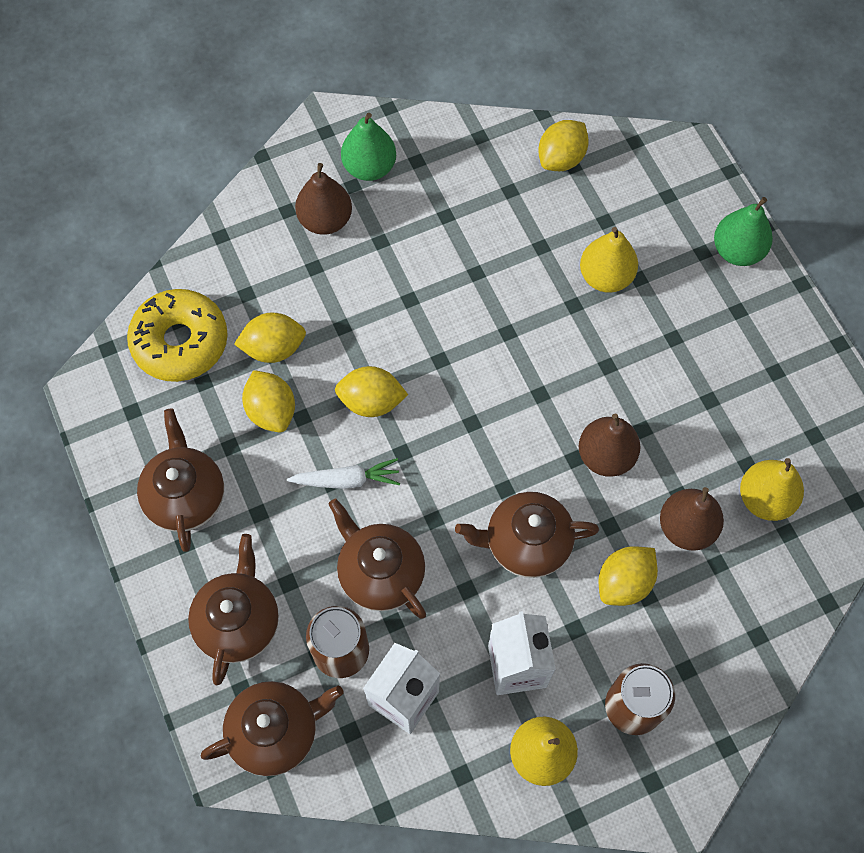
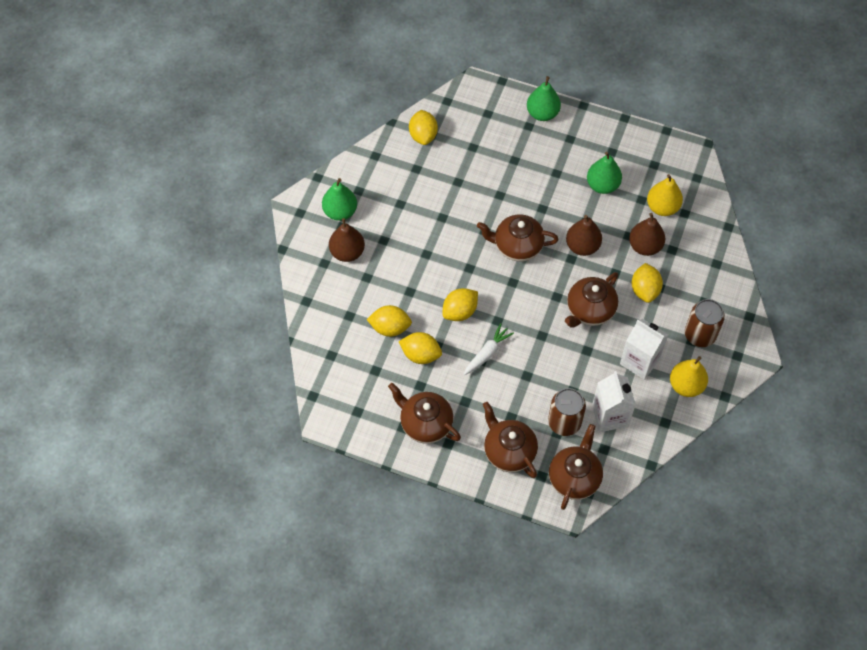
camera: 45 degrees left, 5 degrees down
yellow donut [127,289,228,382] -> none
yellow lemon [234,313,306,363] -> yellow lemon turned 60 degrees clockwise [366,305,412,337]
brown teapot [328,499,426,619] -> brown teapot moved to [477,214,559,262]
yellow pear [580,227,638,293] -> none
none -> green pear [587,152,622,194]

